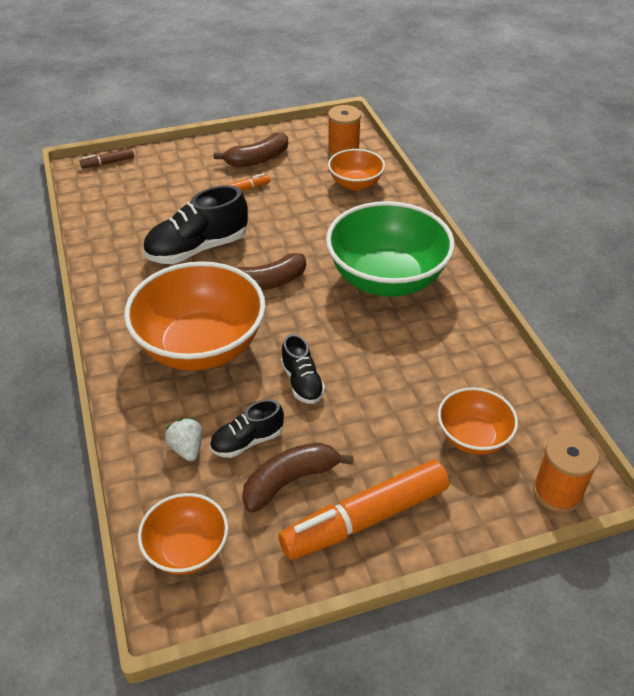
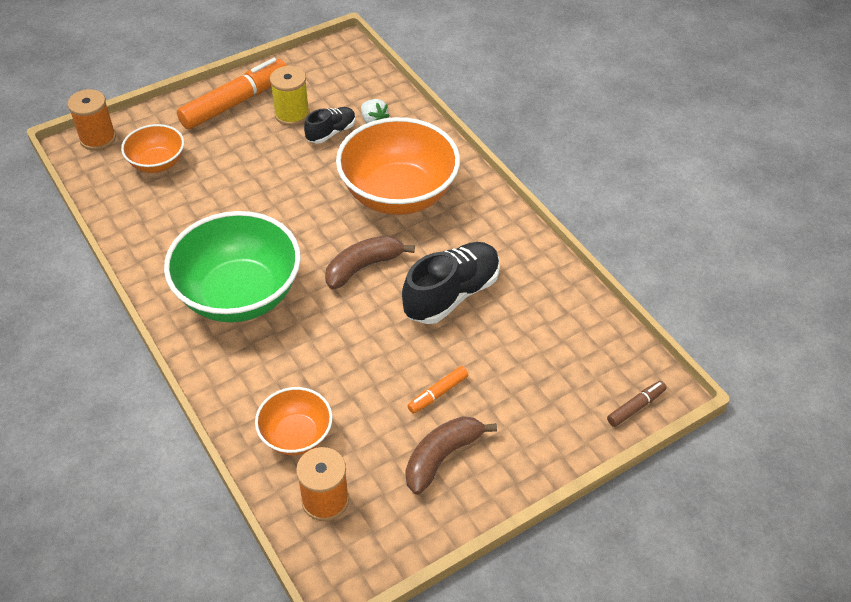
camera: 165 degrees right, 5 degrees up
orange bowl [138,493,228,575] -> none
brown banana [242,442,353,513] -> yellow spool [270,66,310,126]
black shoe [281,334,325,404] -> none

